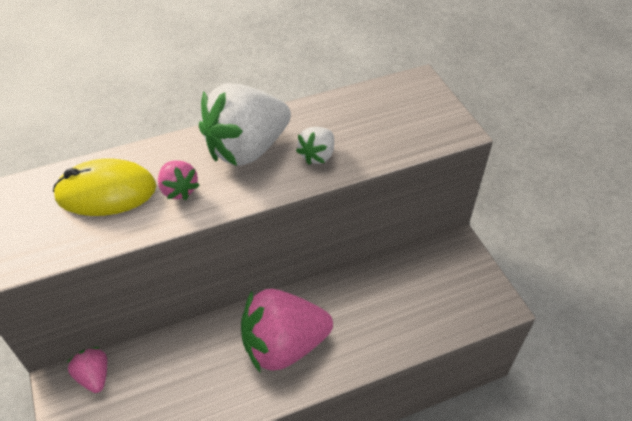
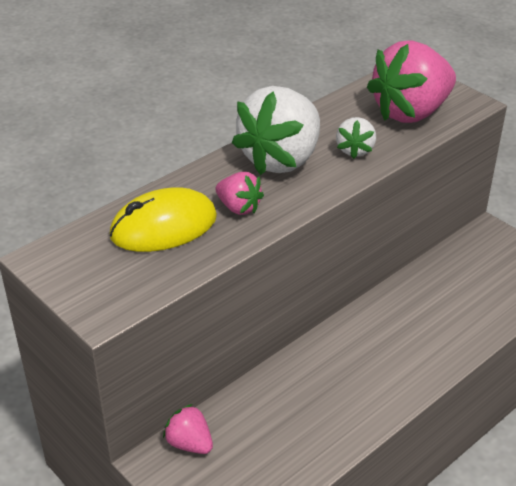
camera: 20 degrees left, 10 degrees down
pink strawberry [241,289,333,373] -> pink strawberry moved to [367,40,456,123]

